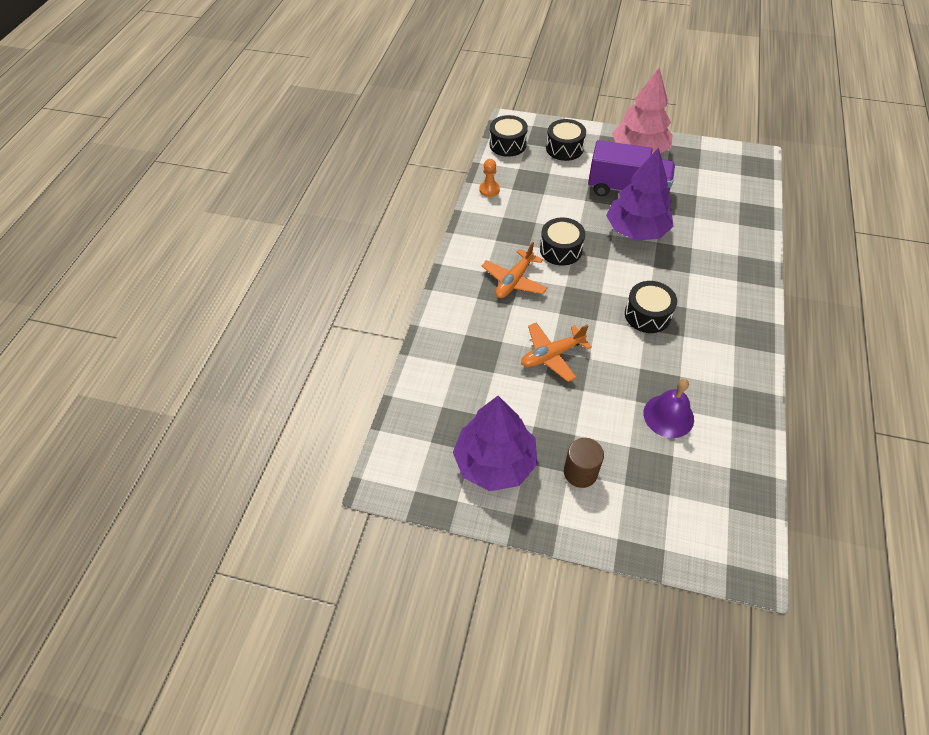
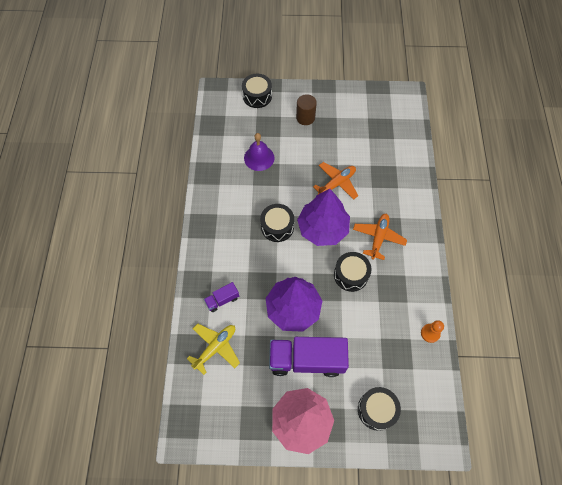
camera: 165 degrees right, 10 degrees up
purple tree [453,396,537,491] -> purple tree moved to [297,189,350,246]
black drum [490,115,528,157] -> black drum moved to [242,74,272,108]
none -> yellow plane [187,324,240,375]
none -> purple truck [204,282,239,312]

